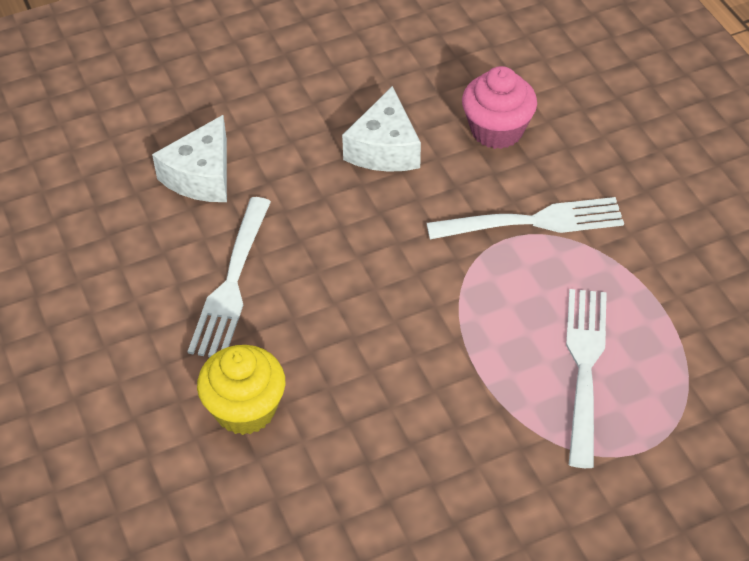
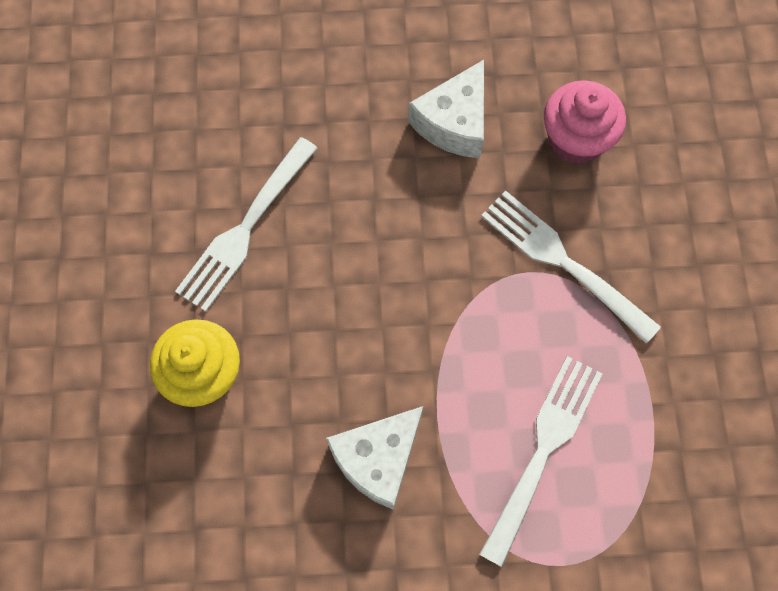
camera: 20 degrees right, 20 degrees up
white cheese [152,115,227,202] -> white cheese moved to [326,406,423,510]
white fork [427,197,624,239] -> white fork turned 150 degrees counterclockwise [481,190,661,344]

